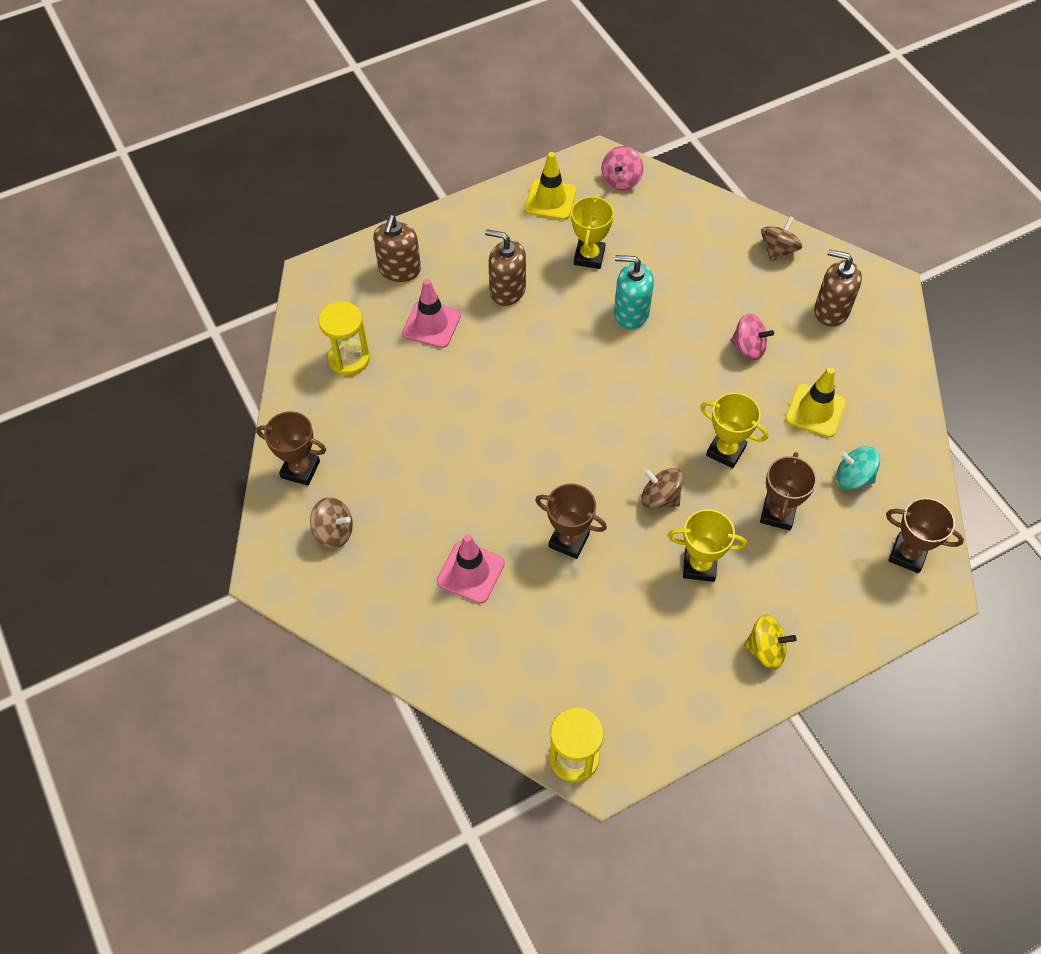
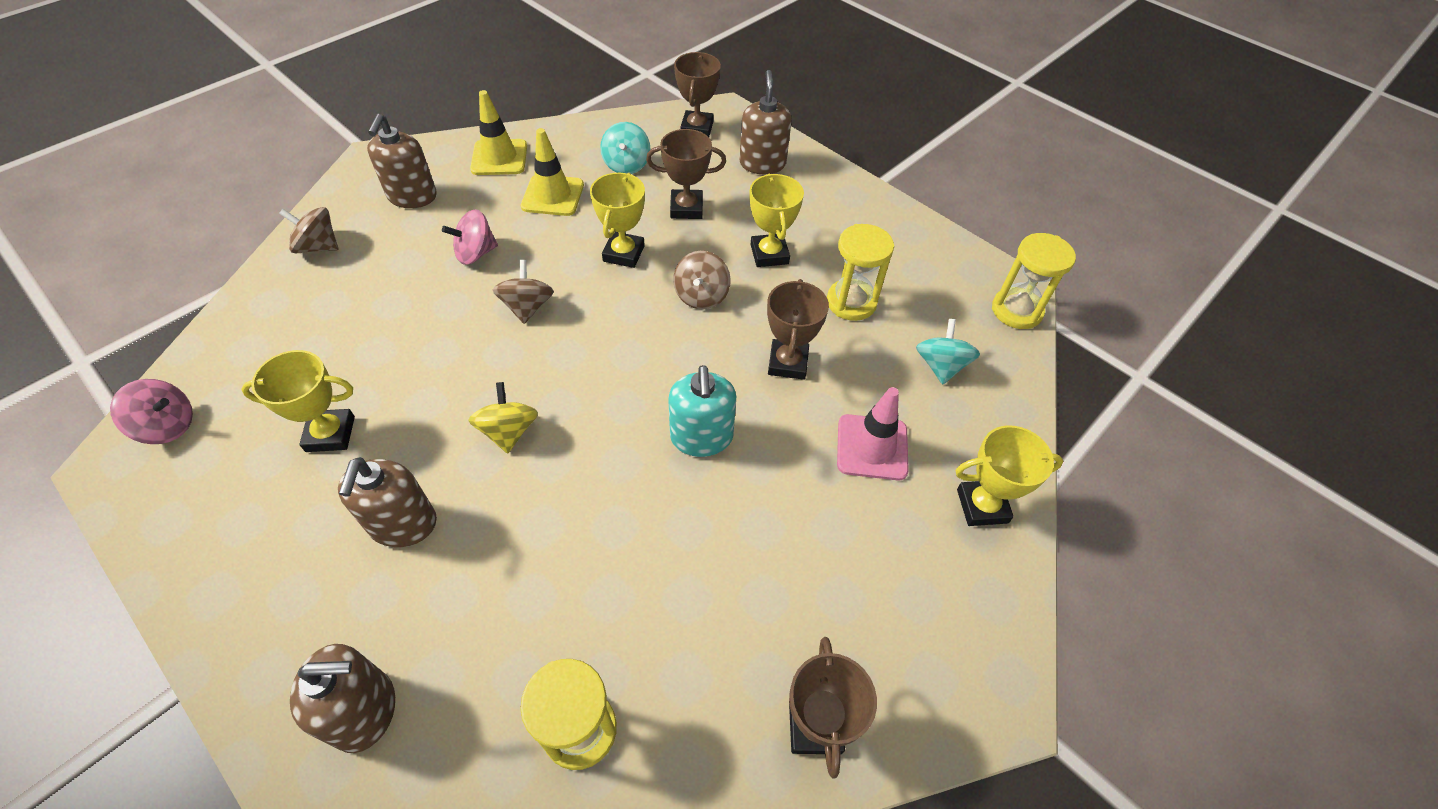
camera: 110 degrees left, 5 degrees down
brown spinning top [310,497,353,548] -> brown spinning top moved to [493,260,554,324]
pink traffic cone [402,279,461,348] -> none
yellow traffic cone [525,152,576,220] -> yellow traffic cone moved to [470,90,527,175]
turquoise soap dispenser [614,255,654,329] -> turquoise soap dispenser moved to [668,365,736,457]
pink spinning top [730,313,774,360] -> pink spinning top turned 120 degrees counterclockwise [442,209,498,265]
yellow spinning top [744,615,797,669] -> yellow spinning top moved to [468,382,538,453]
none -> brown soap dispenser [739,70,792,174]
none -> yellow hourglass [827,224,894,321]
none -> turquoise spinning top [916,319,980,384]
none -> yellow trophy [955,425,1063,526]

